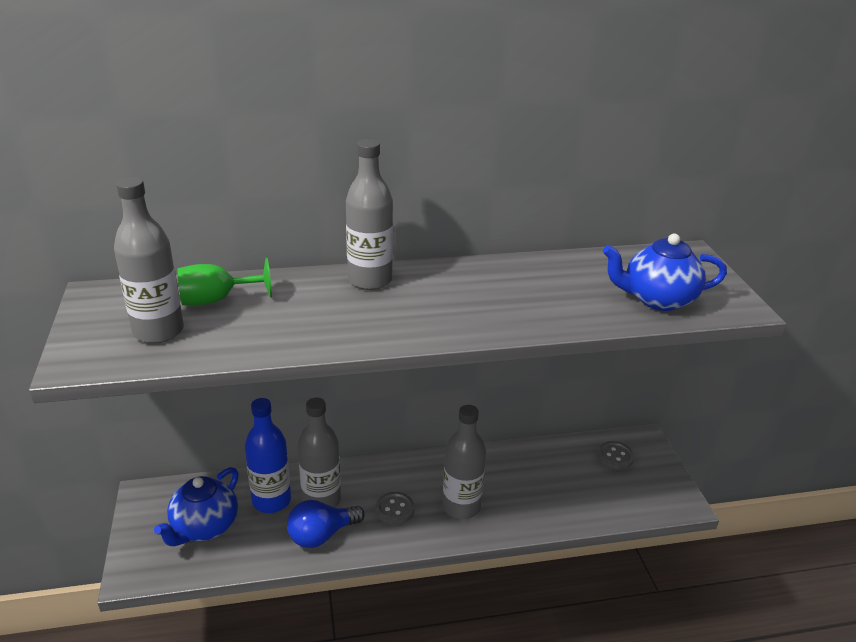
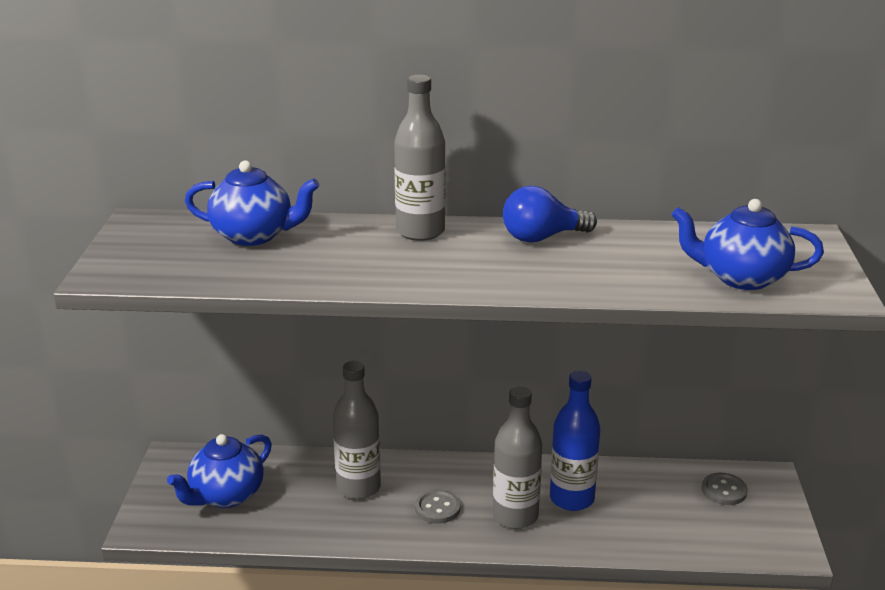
camera: 15 degrees right, 5 degrees down
grey bottle [114,177,184,343] -> none
green goblet [177,258,272,305] -> blue teapot [185,160,319,246]
blue bottle [245,398,291,513] -> blue bottle moved to [550,371,600,511]
blue light bulb [287,500,365,548] -> blue light bulb moved to [503,186,597,243]

